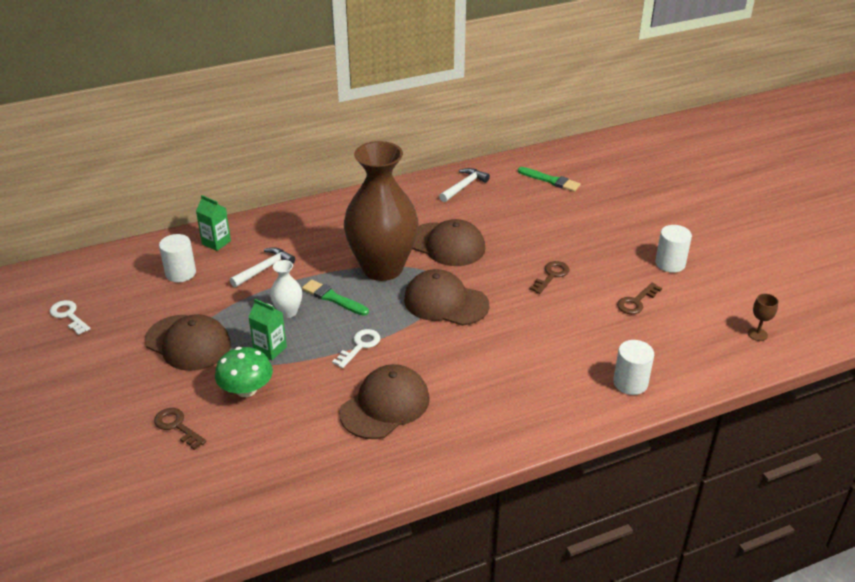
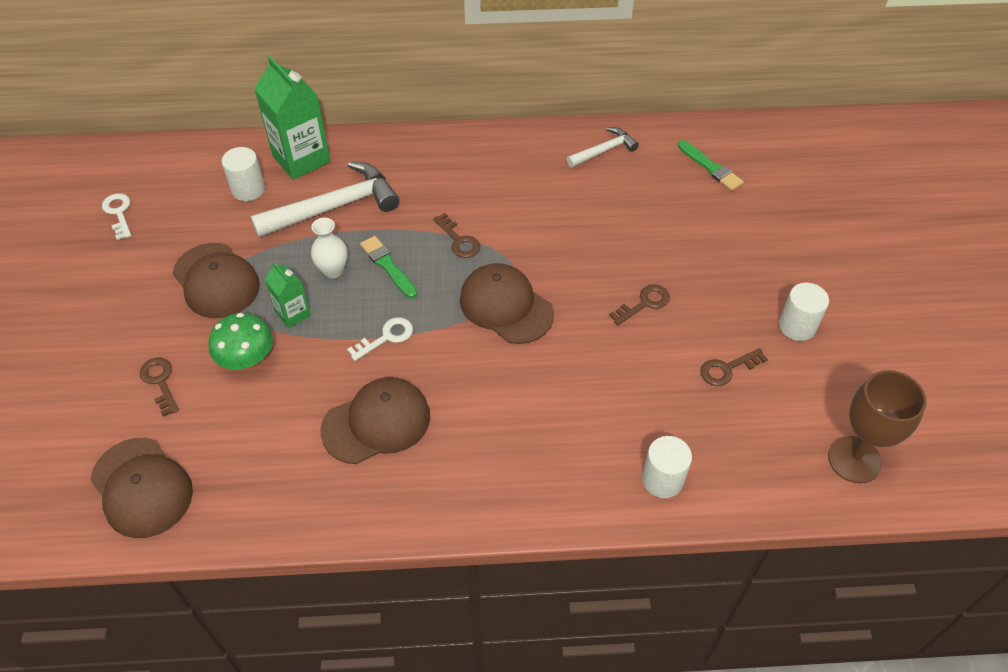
camera: 20 degrees right, 15 degrees up
green carton [196,195,231,251] -> green carton [254,56,331,180], size x1.87
white hammer [230,247,295,287] -> white hammer [250,161,400,237], size x1.84
brown vase [344,141,418,281] -> brown key [433,213,480,258]
brown cap [412,219,485,266] -> brown cap moved to [90,438,193,538]
brown goblet [748,293,778,341] -> brown goblet [828,370,927,483], size x2.13

